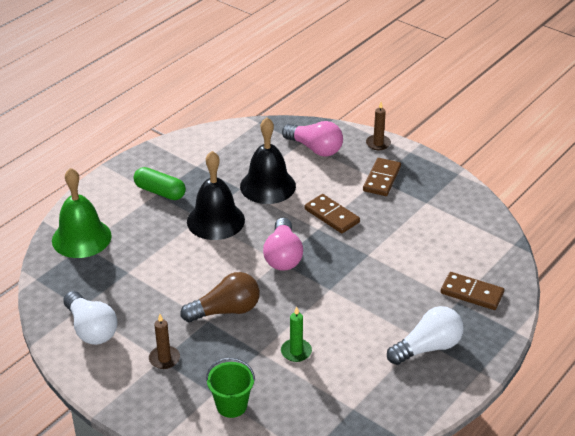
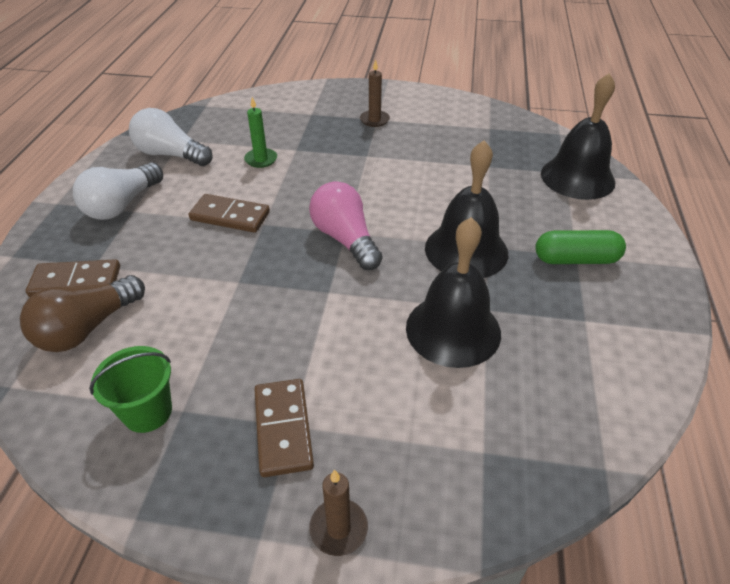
camera: 150 degrees right, 5 degrees up
green bell [52,168,112,258] -> black bell [541,73,615,200]
white light bulb [64,291,118,345] -> white light bulb moved to [129,108,213,166]
brown light bulb [180,272,260,322] -> brown light bulb moved to [20,275,145,352]
green bucket [206,358,255,418] -> green bucket moved to [89,346,172,433]
pink light bulb [282,121,343,157] -> none
brown domino [304,194,360,233] -> brown domino moved to [189,194,270,233]

